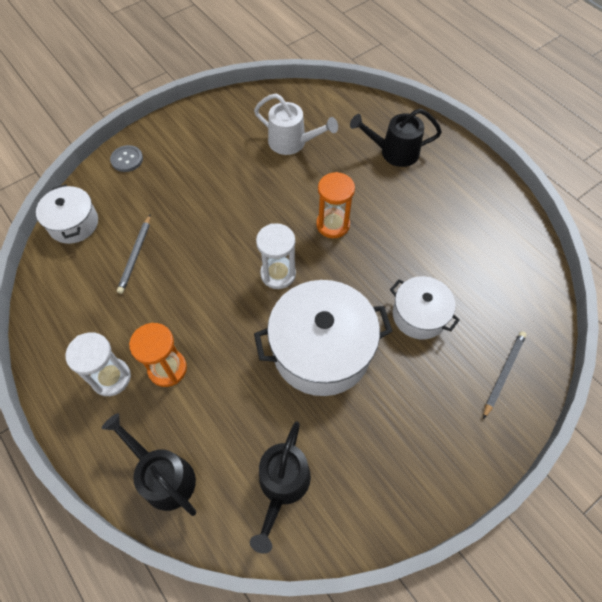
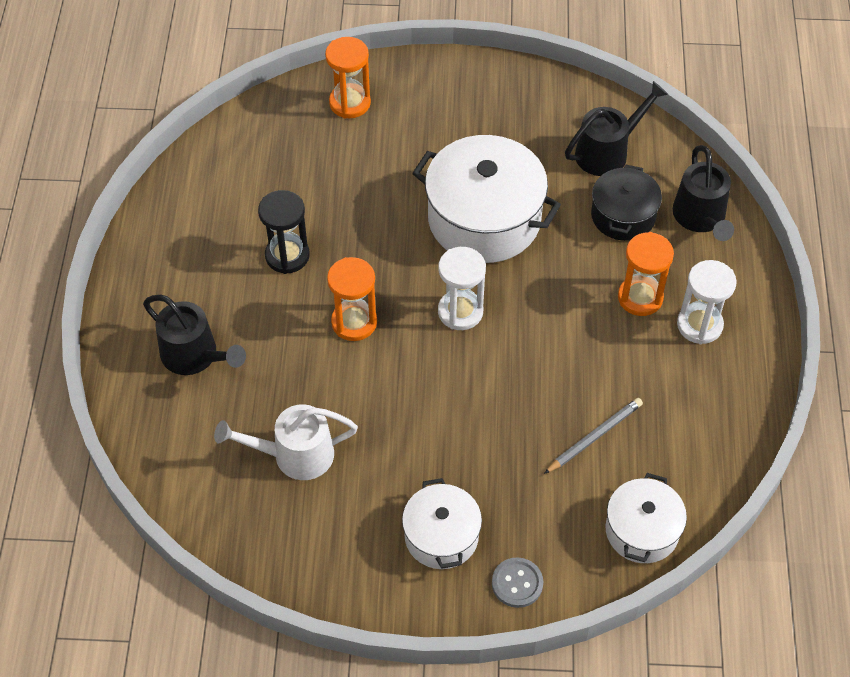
camera: 140 degrees left, 5 degrees down
white watering can [254,94,338,155] -> white watering can turned 75 degrees counterclockwise [214,404,358,480]
white pot [390,276,460,339] -> white pot moved to [402,478,482,569]
grey pencil [483,331,527,419] -> orange hourglass [325,37,371,118]
none -> black hourglass [258,190,310,274]
none -> black pot [591,165,662,241]

